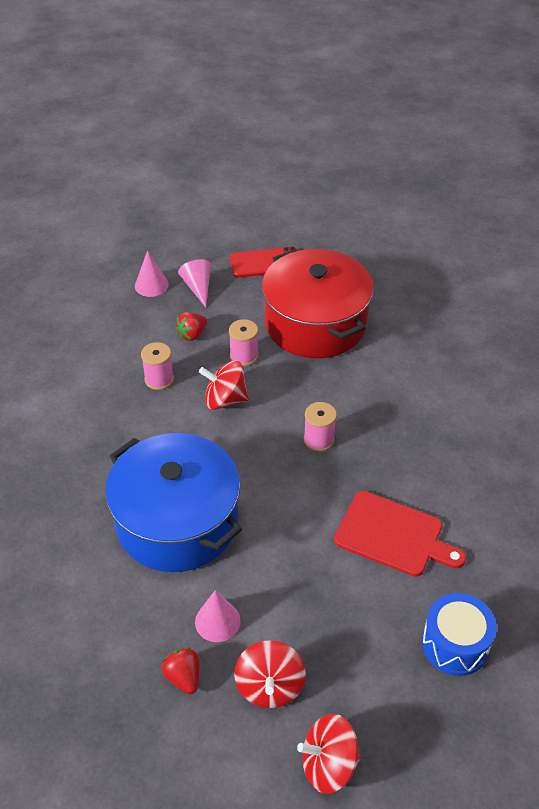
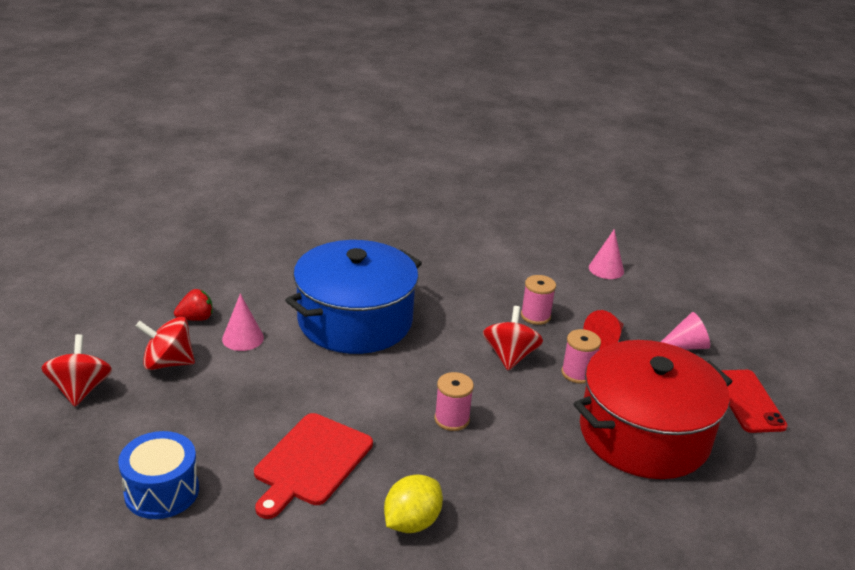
camera: 90 degrees right, 15 degrees down
pink cone [135,250,169,297] -> pink cone moved to [589,229,624,279]
red strawberry [175,312,207,341] -> red cone [583,310,624,350]
none -> yellow lemon [384,474,443,533]

